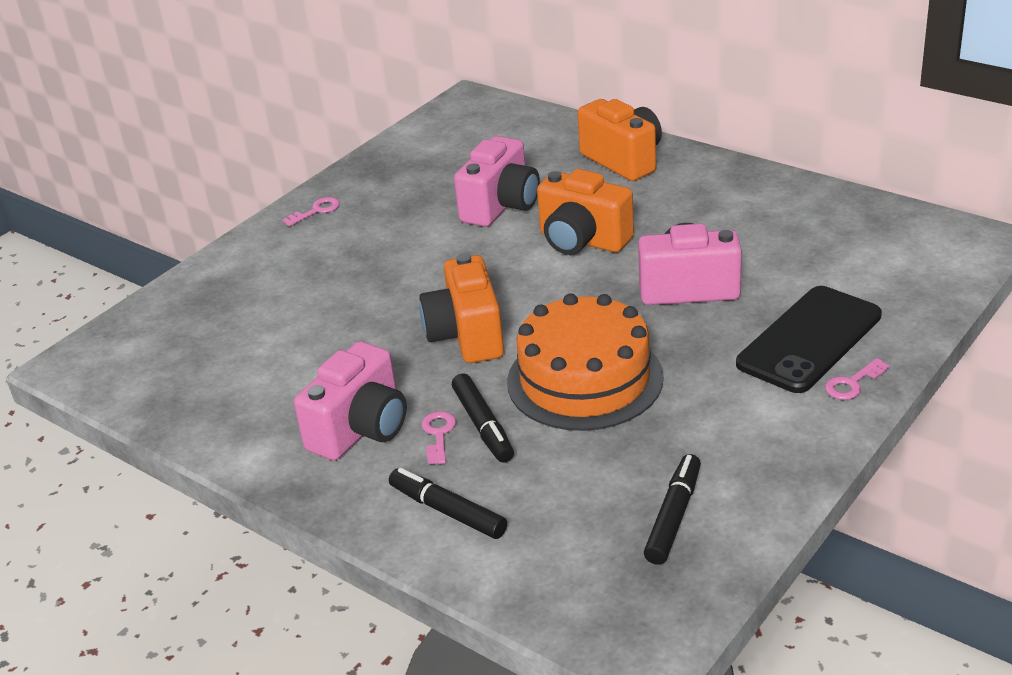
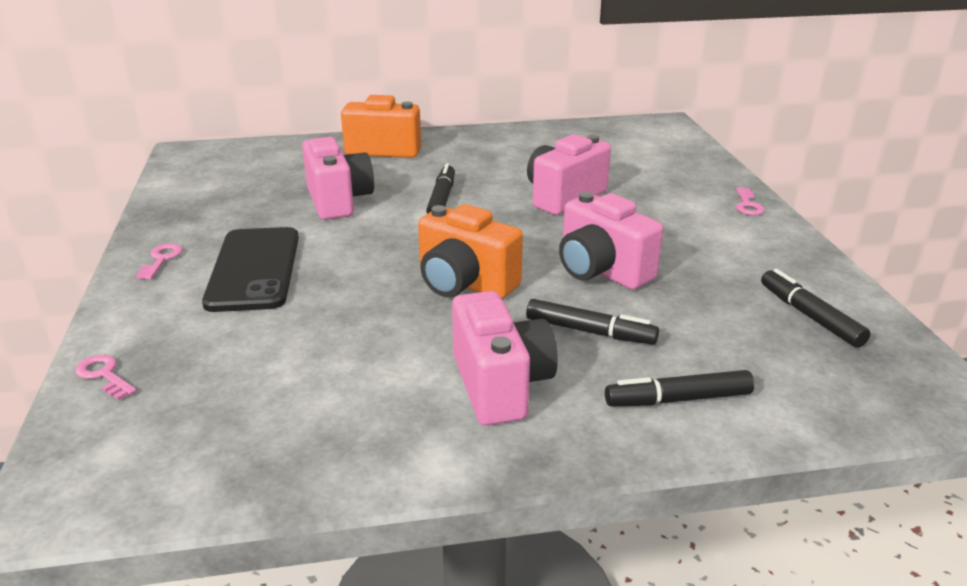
camera: 50 degrees left, 5 degrees down
pink key [421,411,456,464] -> pink key moved to [75,355,137,400]
orange cake [507,293,664,431] -> pink camera [559,192,663,290]
orange camera [537,169,634,255] -> black marker [426,163,455,214]
black phone [736,286,882,393] -> black phone moved to [202,227,299,312]

